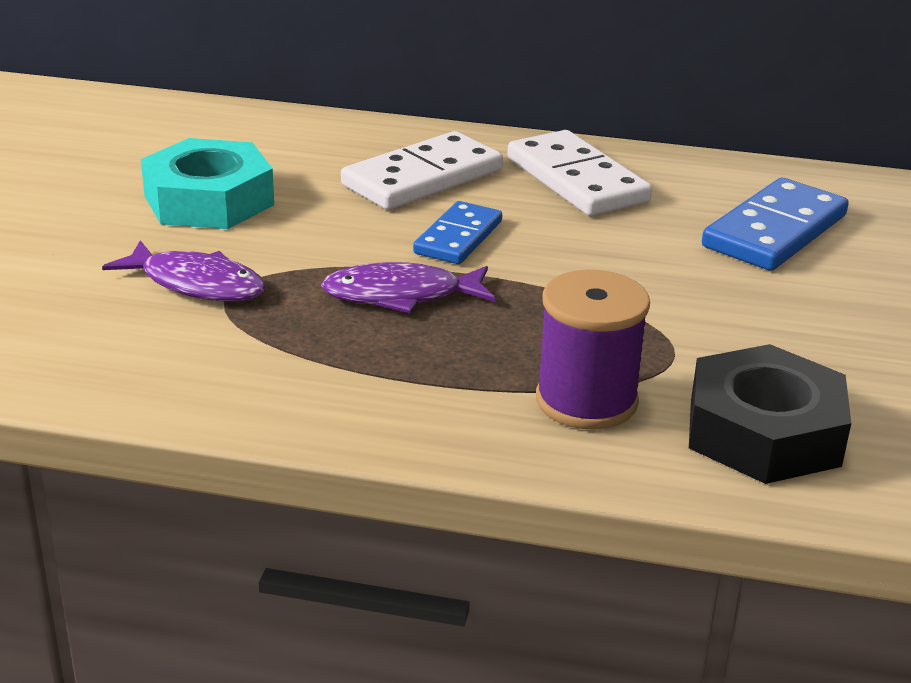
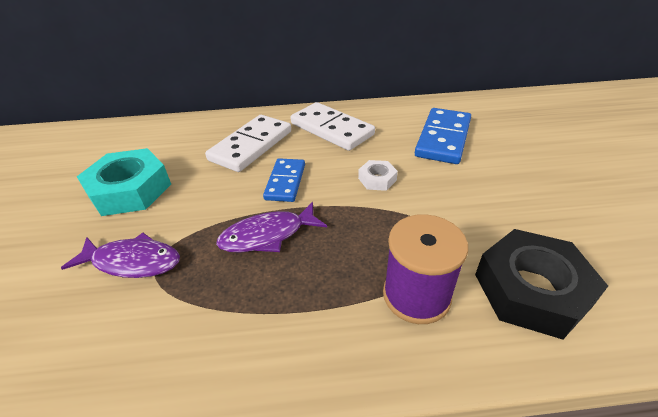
camera: 15 degrees left, 10 degrees up
none -> white nut [358,160,398,191]

